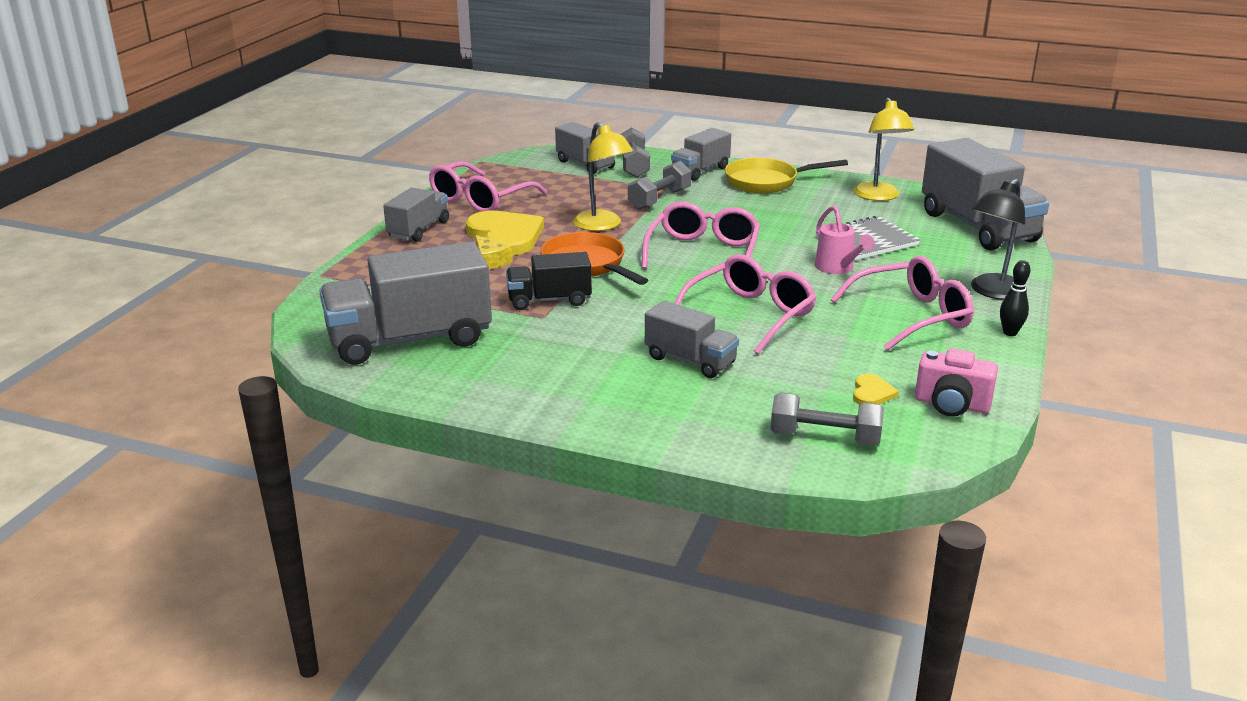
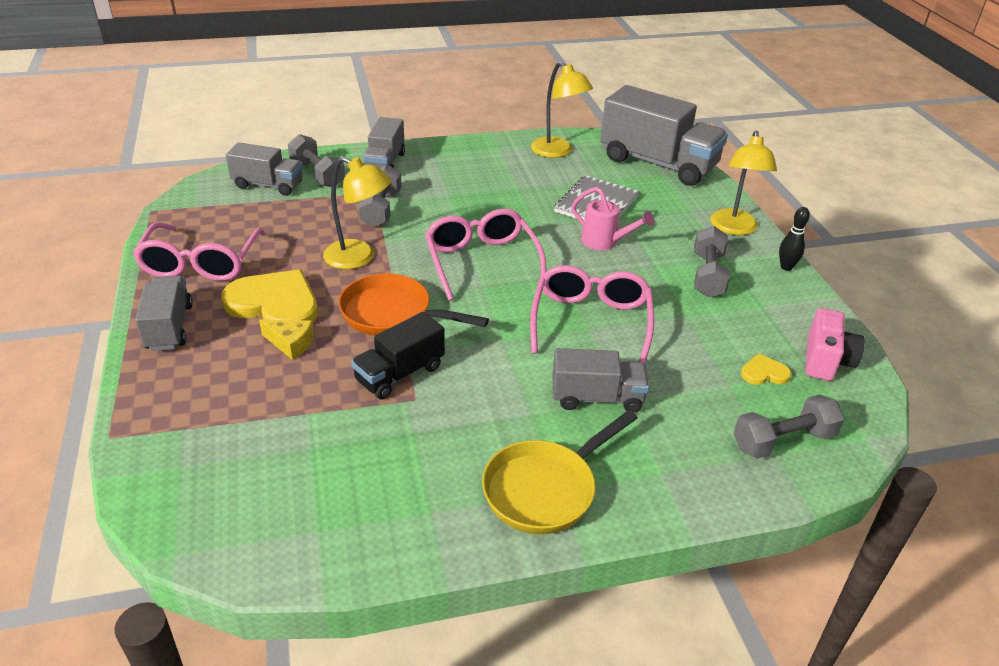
camera: 35 degrees left, 10 degrees up
grey truck [319,242,492,365] -> none
yellow pan [725,158,848,193] -> yellow pan moved to [482,410,638,534]
pink glasses [830,256,974,351] -> grey dumbbell [694,226,730,297]
yellow heart [853,374,899,404] -> yellow heart turned 75 degrees counterclockwise [741,353,791,385]
pink camera [915,348,998,417] -> pink camera turned 60 degrees counterclockwise [806,308,865,381]
black lamp [971,179,1027,300] -> yellow lamp [710,131,777,235]

